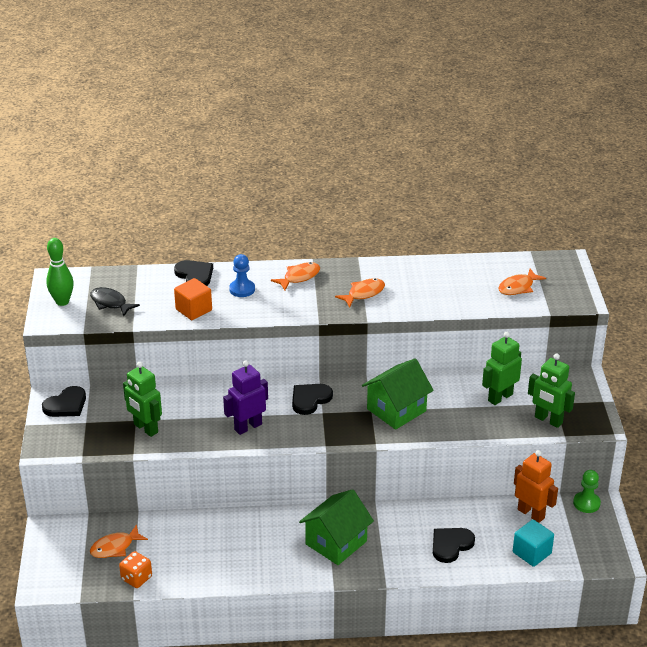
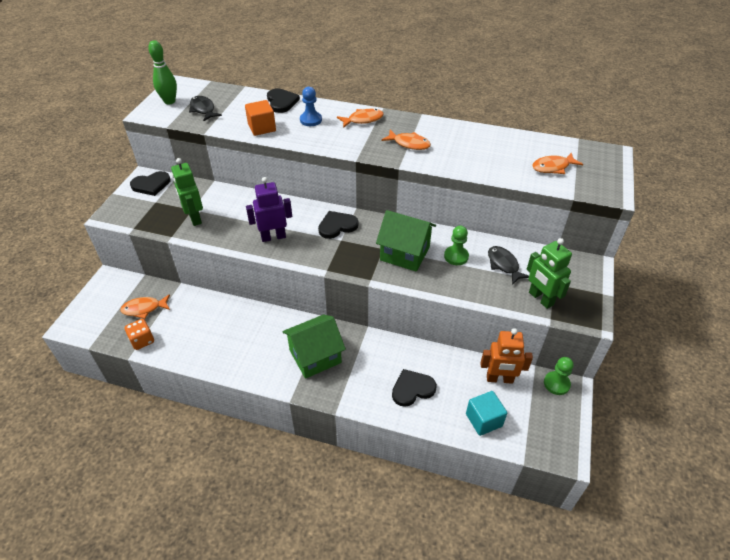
camera: 20 degrees right, 10 degrees up
orange fish [335,278,385,307] -> orange fish turned 45 degrees clockwise [381,130,431,150]
green house [362,358,434,430] -> green house turned 45 degrees clockwise [376,210,436,272]
green robot [482,332,522,405] -> black fish [488,246,529,285]
orange robot [514,450,558,523] -> orange robot turned 120 degrees clockwise [481,328,533,384]
none -> green pawn [444,226,469,265]

